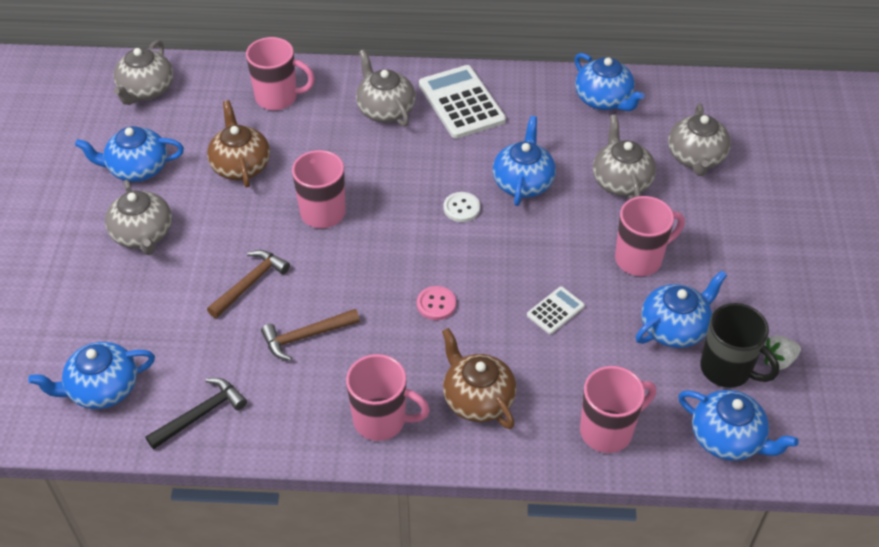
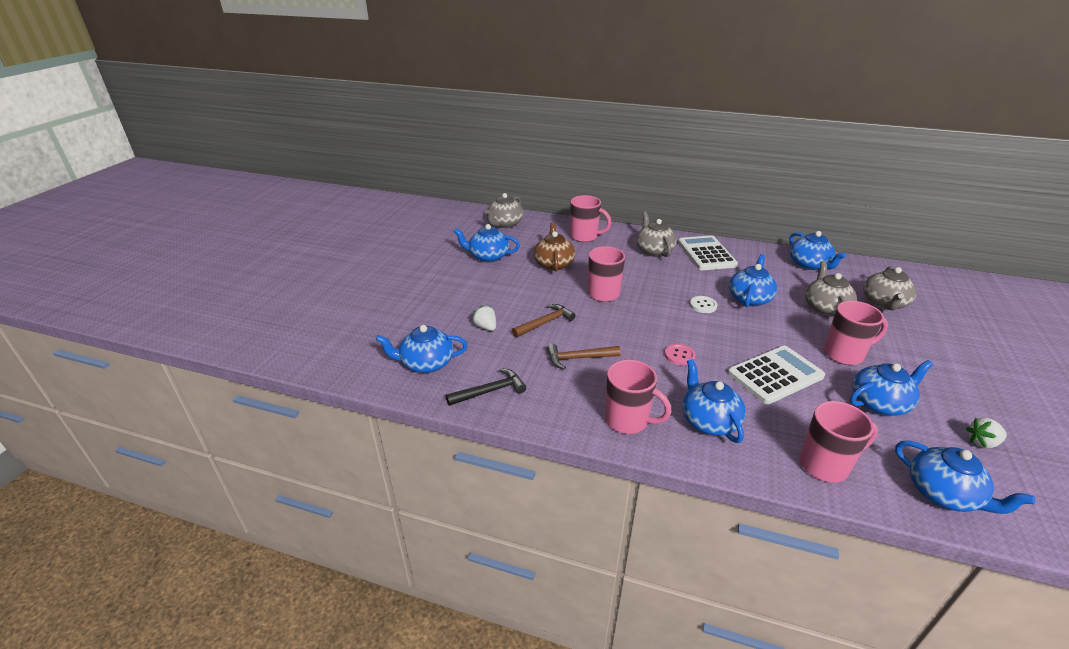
camera: 15 degrees right, 15 degrees down
grey teapot [105,180,172,255] -> none
brown teapot [442,328,517,429] -> blue teapot [682,359,746,443]
white calculator [527,287,585,334] -> white calculator [728,346,825,404], size x2.00
black mug [700,303,779,388] -> none
none -> white strawberry [472,305,496,331]

